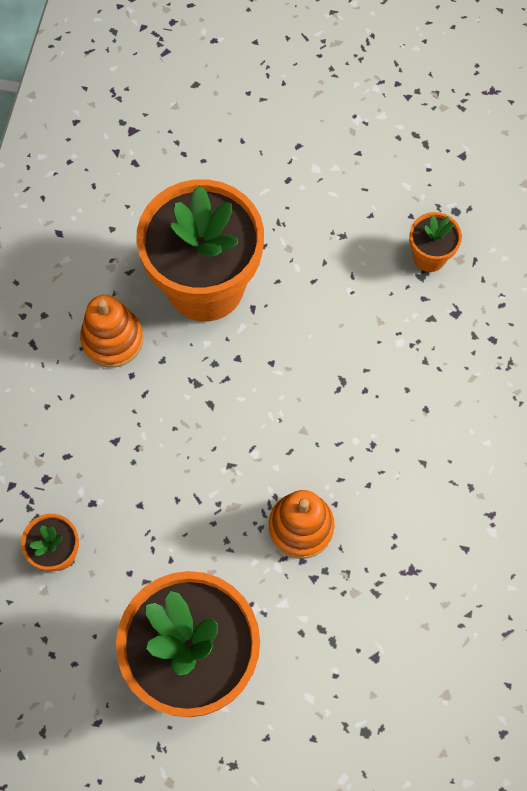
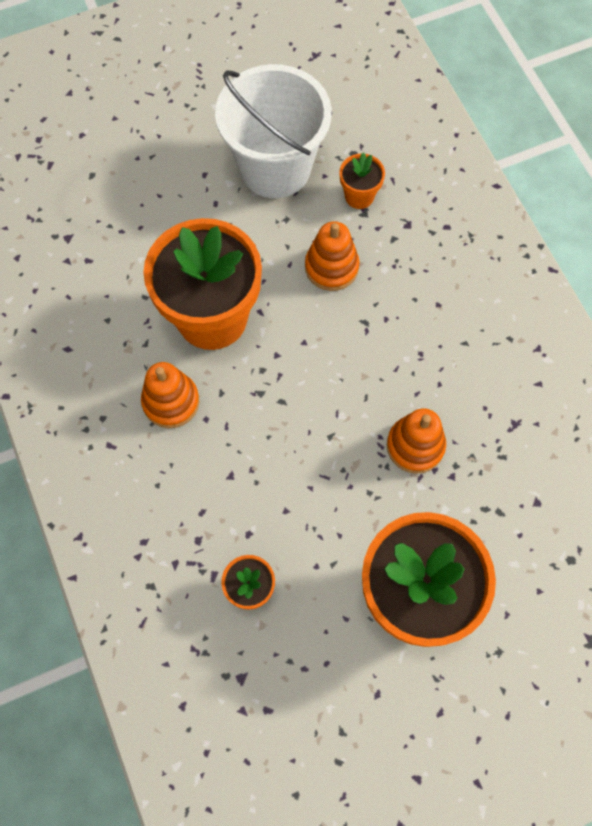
camera: 35 degrees left, 0 degrees up
none -> white bucket [215,64,332,198]
none -> orange stacking toy [305,221,360,291]

